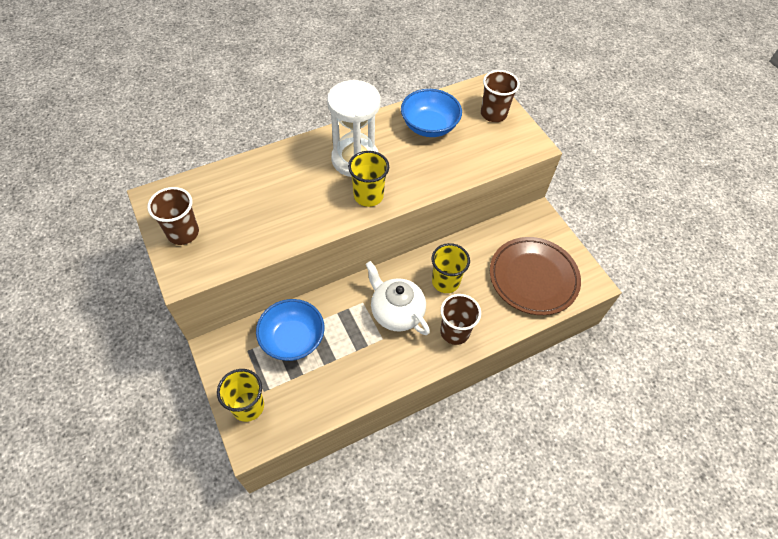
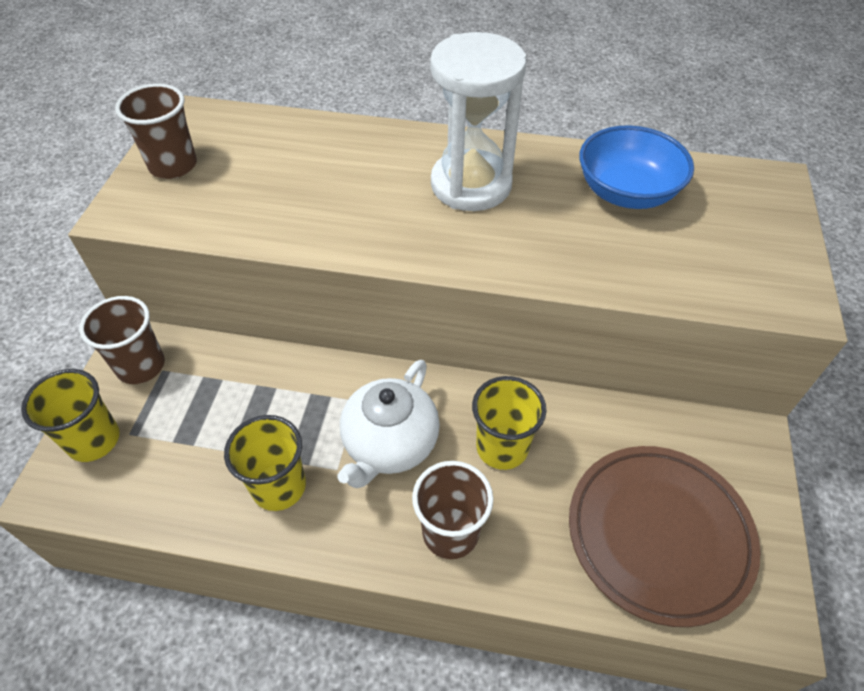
camera: 40 degrees right, 5 degrees down
blue bowl [256,299,324,361] -> none
yellow cup [348,151,389,207] -> yellow cup moved to [224,415,306,511]
white teapot [366,261,430,335] -> white teapot turned 150 degrees counterclockwise [337,360,440,488]
brown cup [481,70,520,122] -> brown cup moved to [79,296,165,384]

